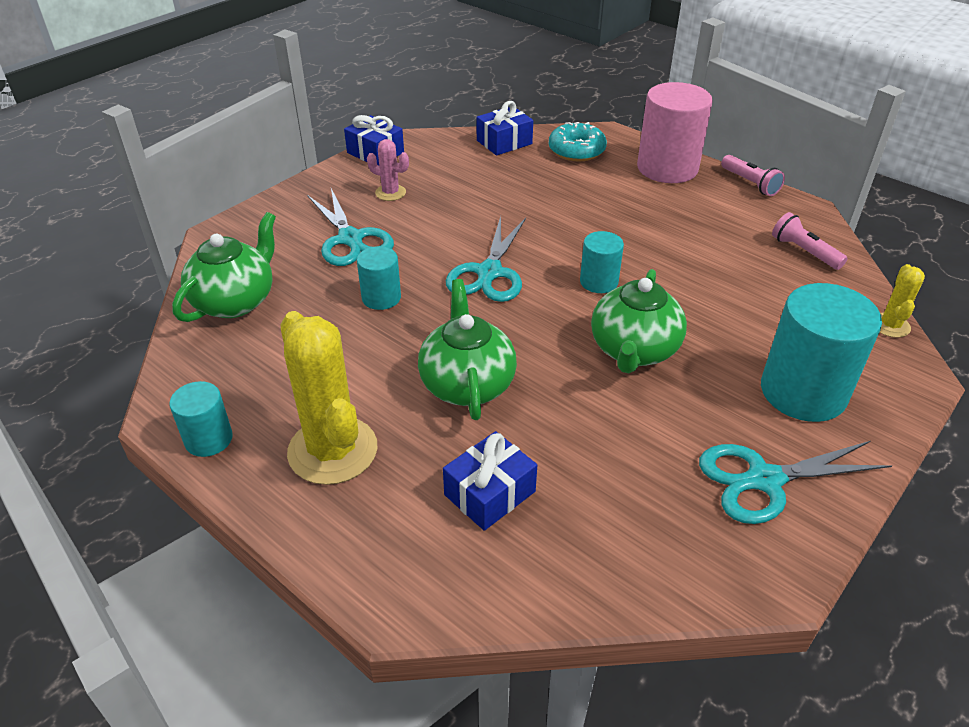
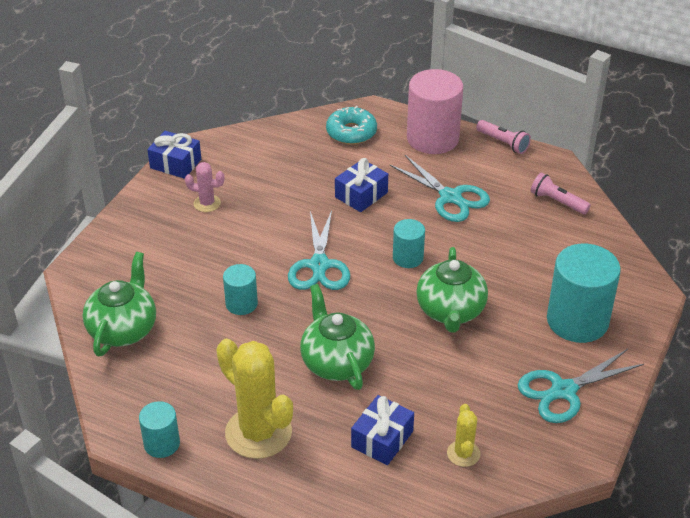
camera: 15 degrees left, 0 degrees up
turquoise scissors [307,189,394,266] -> turquoise scissors moved to [390,155,490,222]
blue gift [477,101,533,156] -> blue gift moved to [335,158,388,212]
yellow cactus [880,264,925,338] -> yellow cactus moved to [447,404,480,467]

